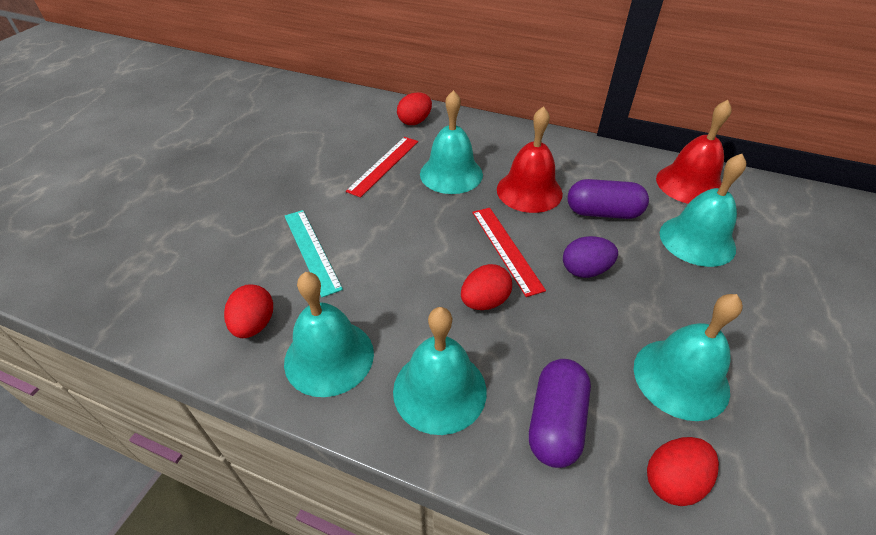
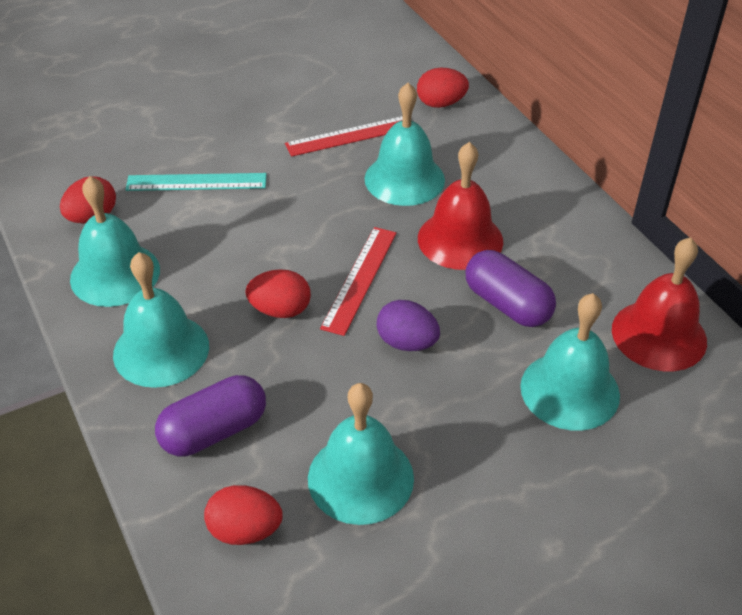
camera: 40 degrees right, 0 degrees up
turquoise ruler [284,210,343,297] -> turquoise ruler turned 75 degrees clockwise [125,173,267,191]

